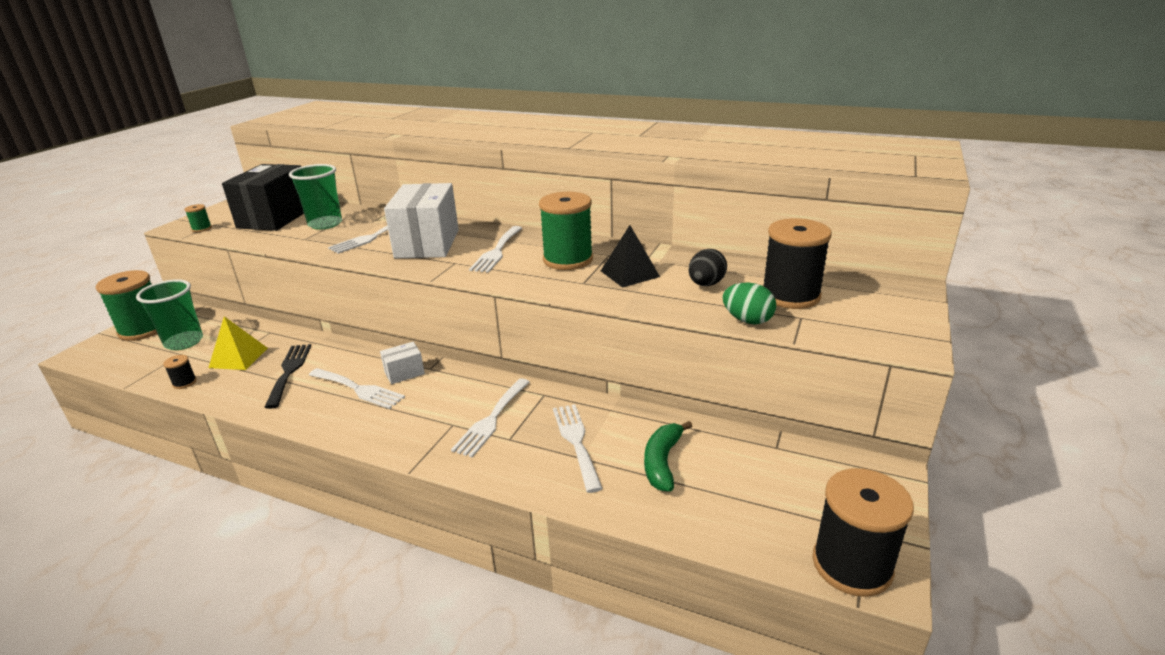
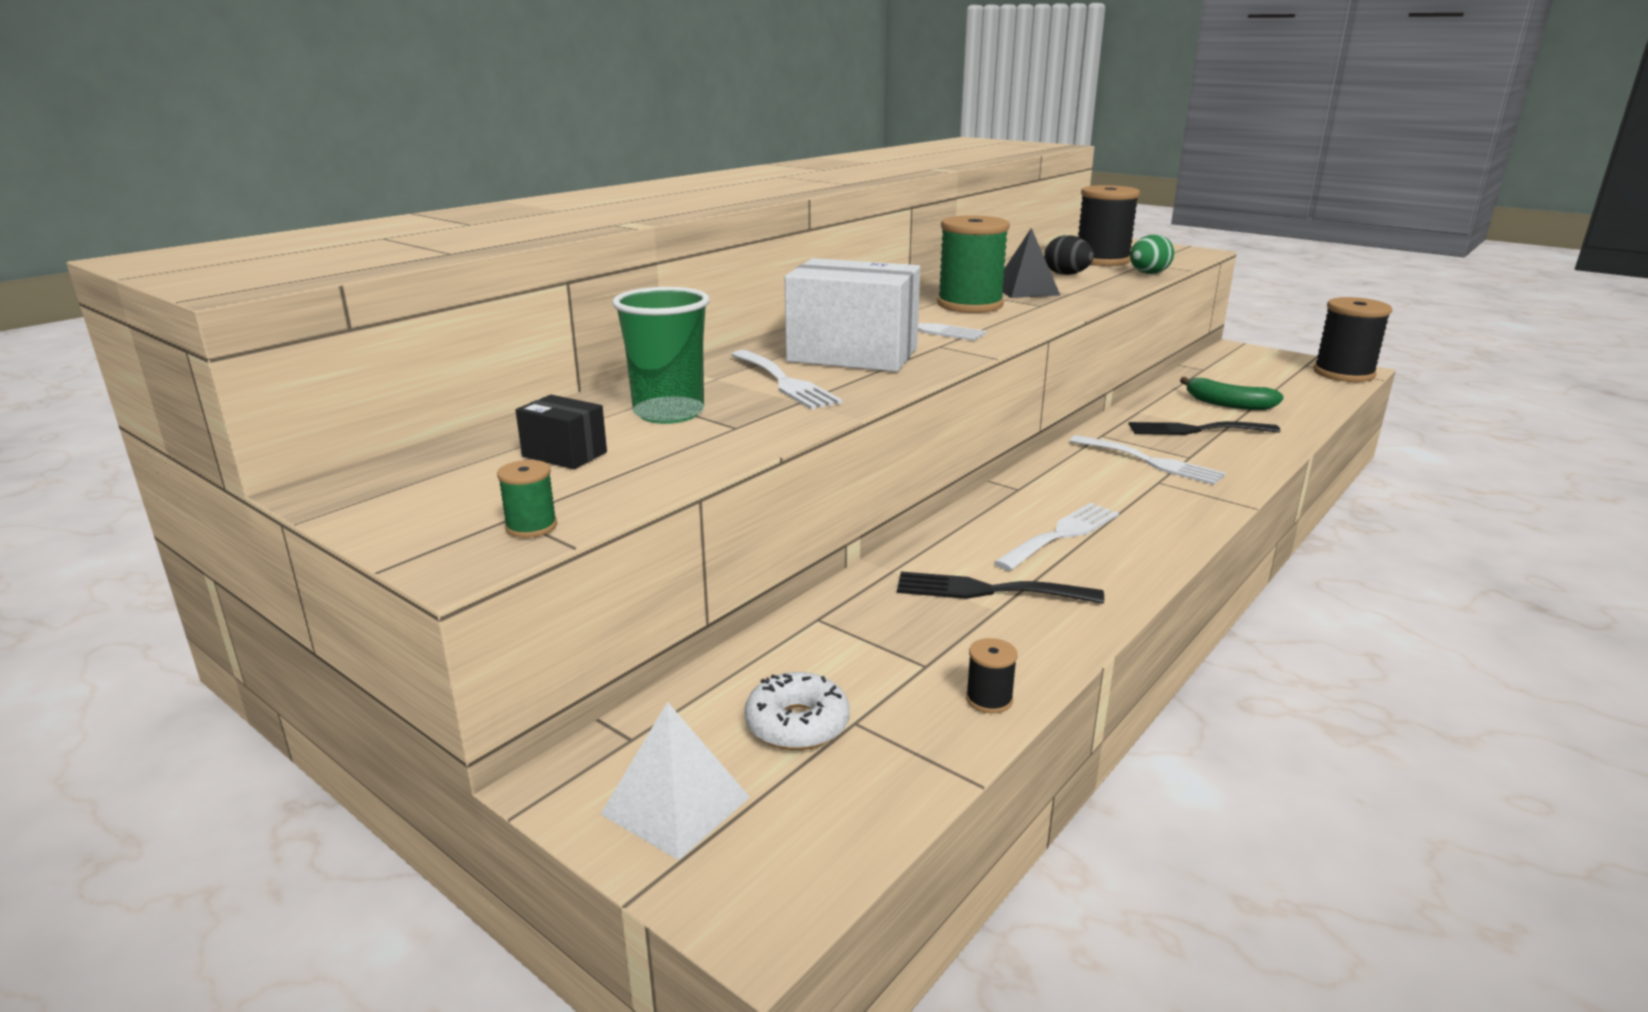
camera: 75 degrees left, 5 degrees down
green spool [96,270,157,341] -> white pyramid [601,702,750,860]
green cup [136,279,203,350] -> white donut [744,672,850,750]
yellow pyramid [209,316,268,370] -> none
black box [222,164,304,231] -> black box [516,395,607,469], size x0.46
white box [380,342,425,384] -> none
white fork [553,404,603,493] -> black fork [1128,421,1281,435]

